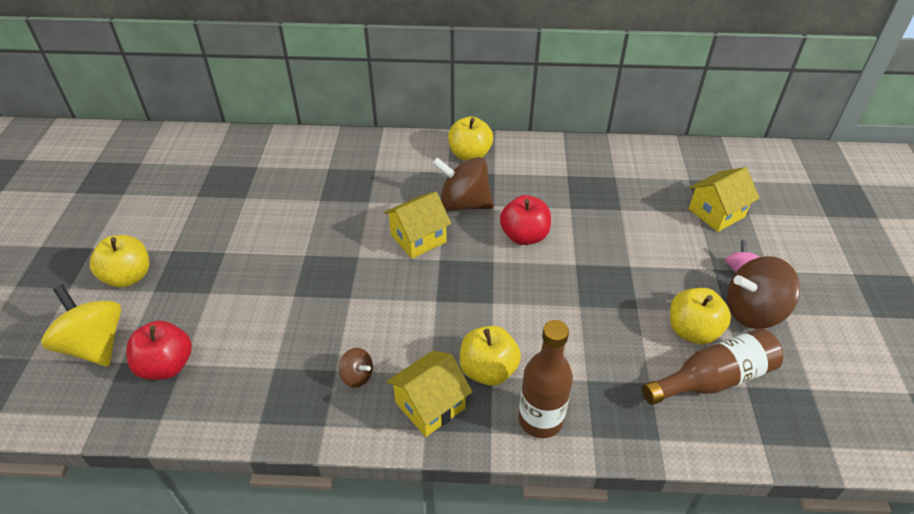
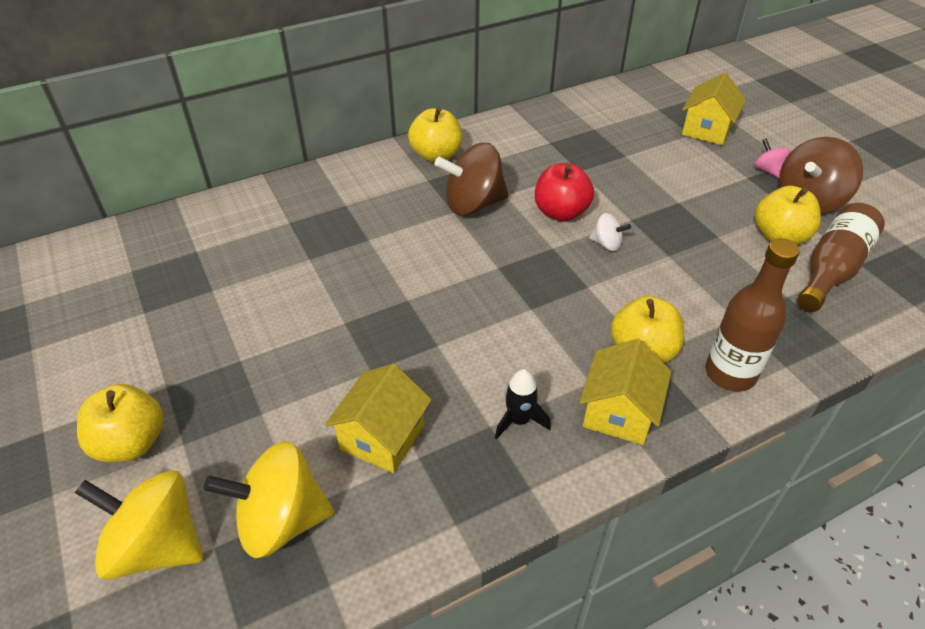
camera: 30 degrees left, 0 degrees up
red apple [126,321,192,380] -> yellow spinning top [204,441,334,558]
brown spinning top [339,348,373,388] -> black rocket [495,369,551,439]
yellow house [384,192,451,259] -> yellow house moved to [325,364,431,473]
none -> white spinning top [589,213,631,251]

